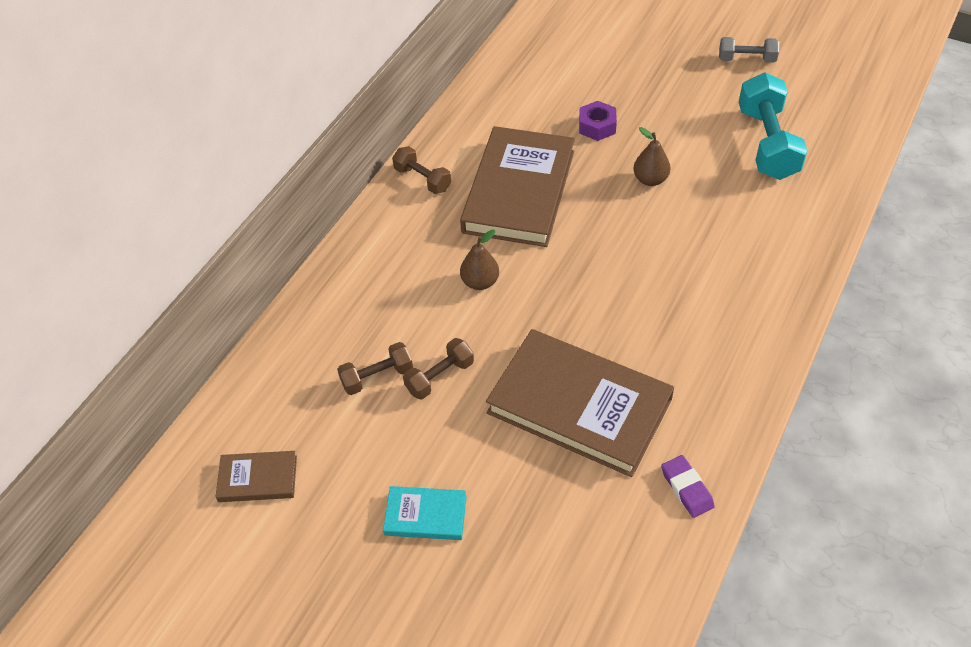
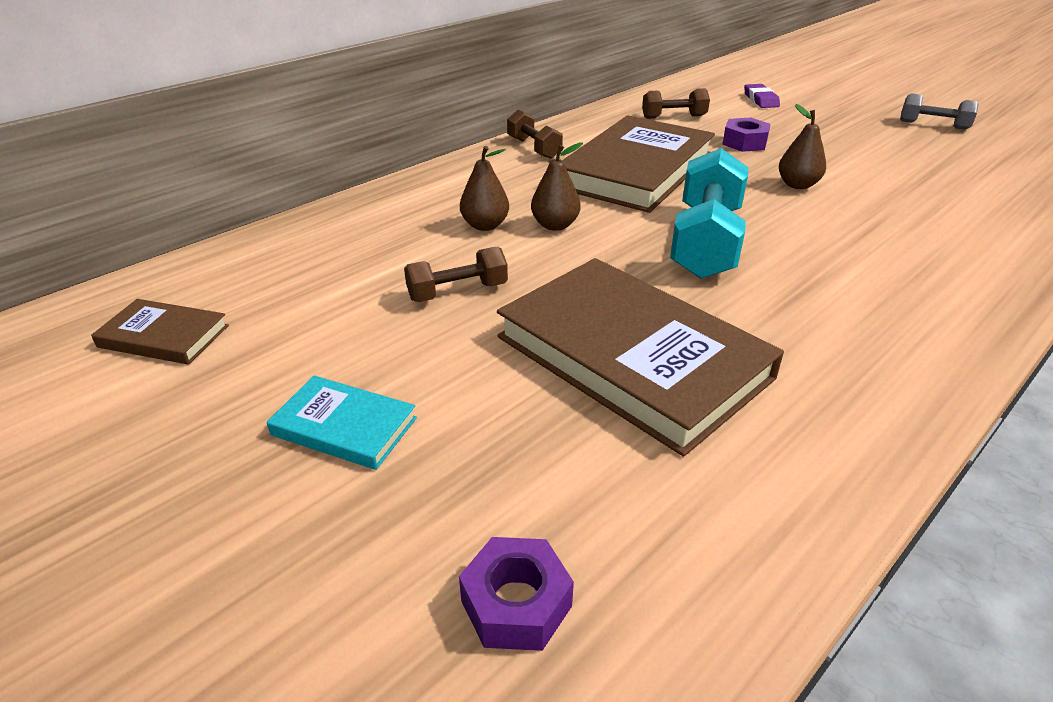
camera: 15 degrees right, 15 degrees down
brown dumbbell [337,342,413,395] -> brown dumbbell moved to [642,88,710,119]
purple eraser [661,455,715,518] -> purple eraser moved to [744,84,780,108]
turquoise dumbbell [739,73,808,180] -> turquoise dumbbell moved to [670,148,749,279]
none -> purple nut [459,537,574,651]
none -> brown pear [460,146,509,231]

